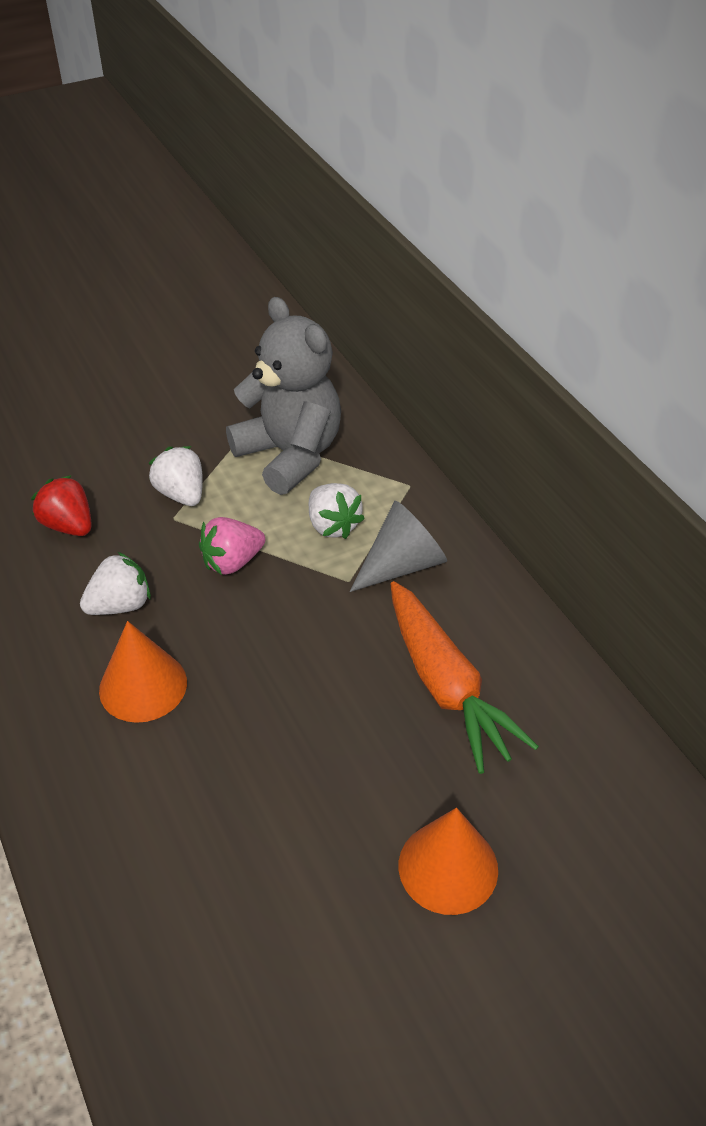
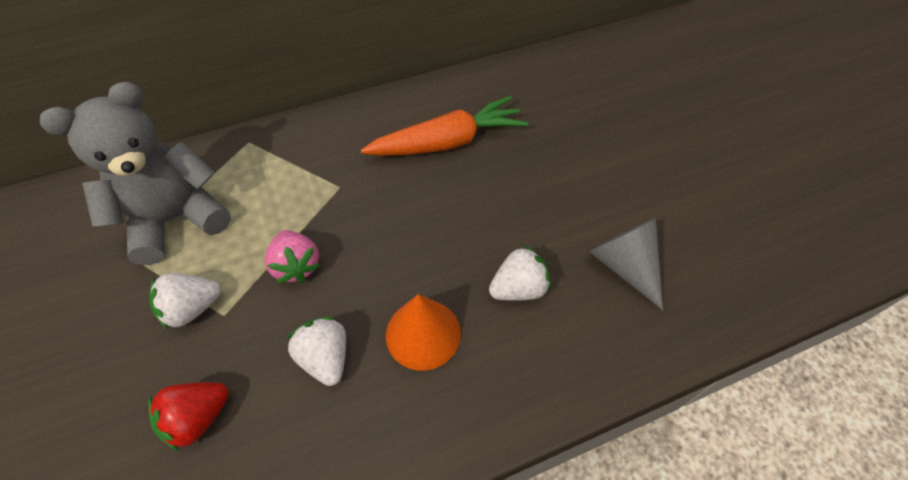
camera: 85 degrees left, 10 degrees up
white strawberry [309,483,365,539] -> white strawberry moved to [489,245,551,301]
grey cone [350,501,447,592] -> grey cone moved to [589,218,663,310]
orange cone [399,808,498,915] -> none

